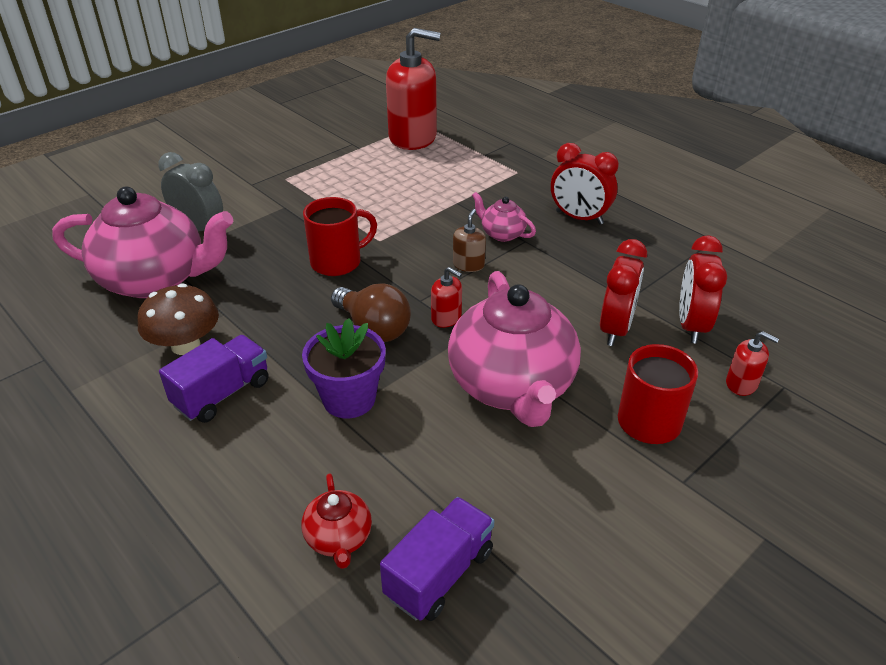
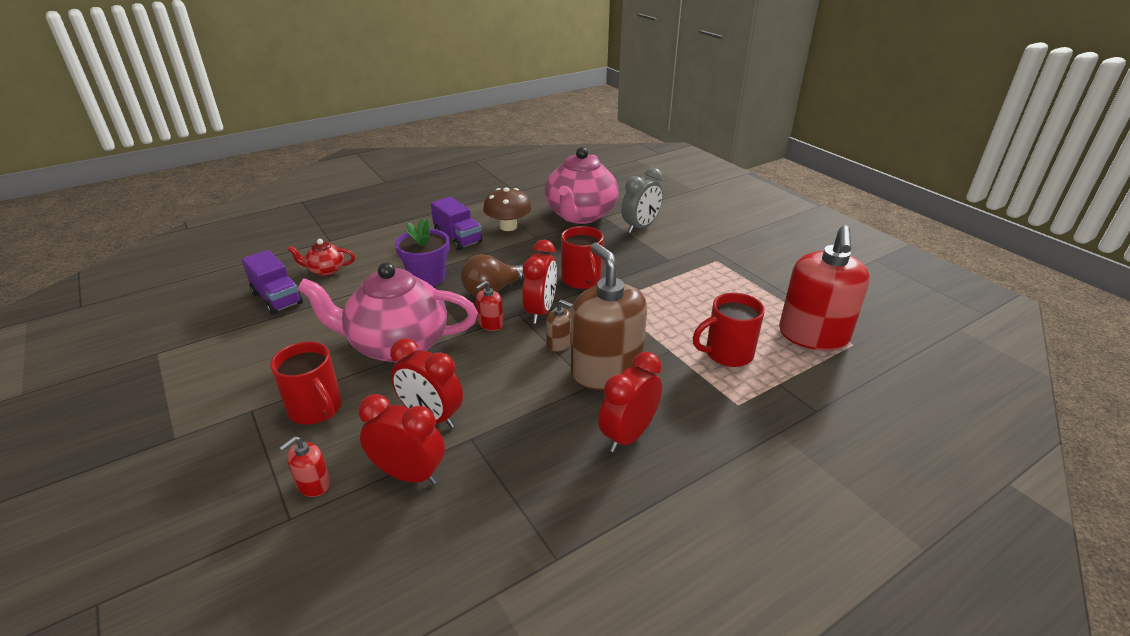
camera: 100 degrees right, 5 degrees down
pink teapot [472,192,536,242] -> brown soap dispenser [571,242,647,390]
none -> red clock [522,240,557,324]
none -> red mug [693,293,765,367]

